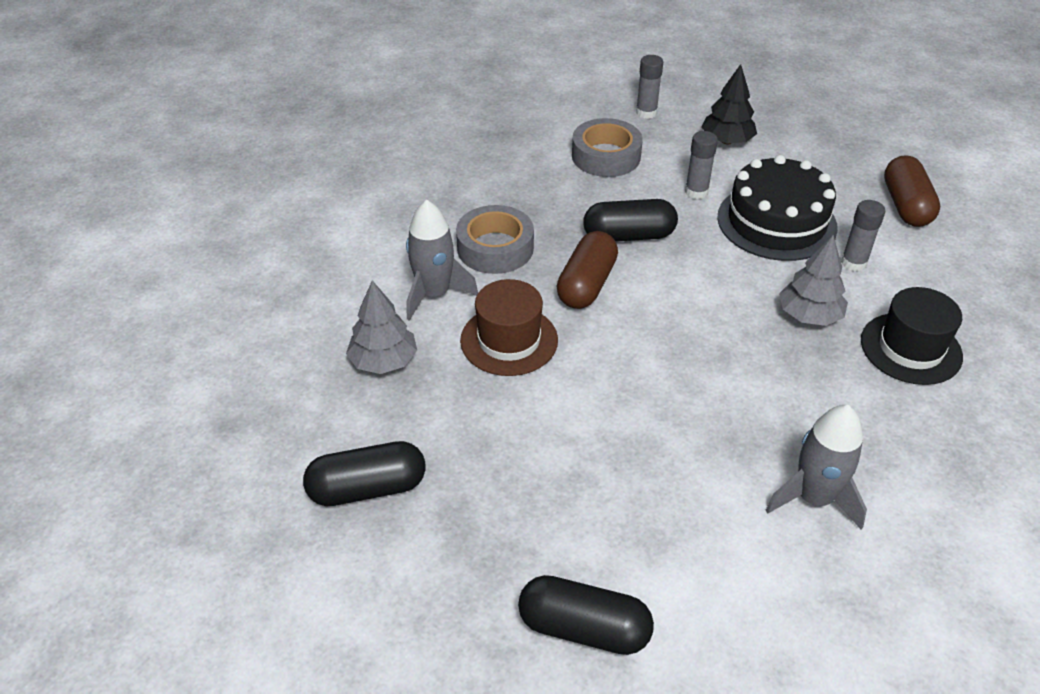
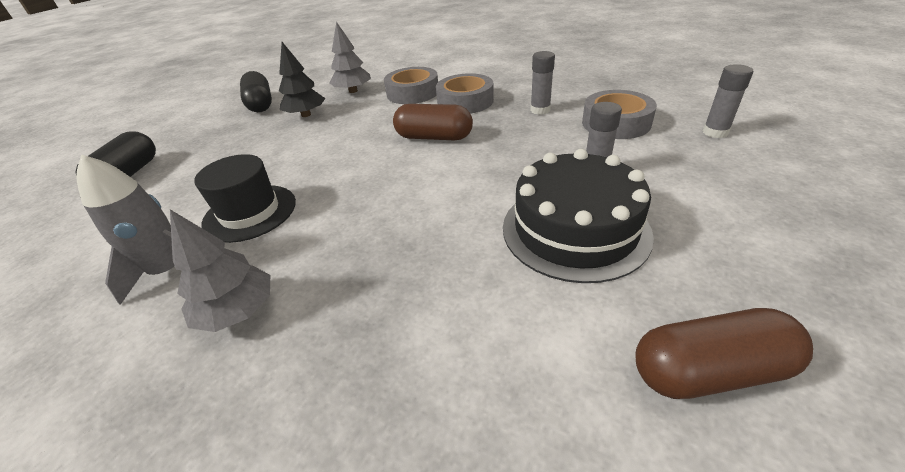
camera: 85 degrees right, 5 degrees down
grey rocket [406,199,478,321] -> grey tape [384,67,438,104]
brown hat [460,279,558,376] -> none
black capsule [583,199,678,242] -> none
black tree [701,64,757,145] -> black tree moved to [279,42,326,117]
grey tree [779,235,848,326] -> grey tree moved to [170,209,270,332]
grey glue stick [841,200,885,271] -> grey glue stick moved to [530,51,555,115]
black hat [861,287,963,385] -> black hat moved to [194,154,296,243]

